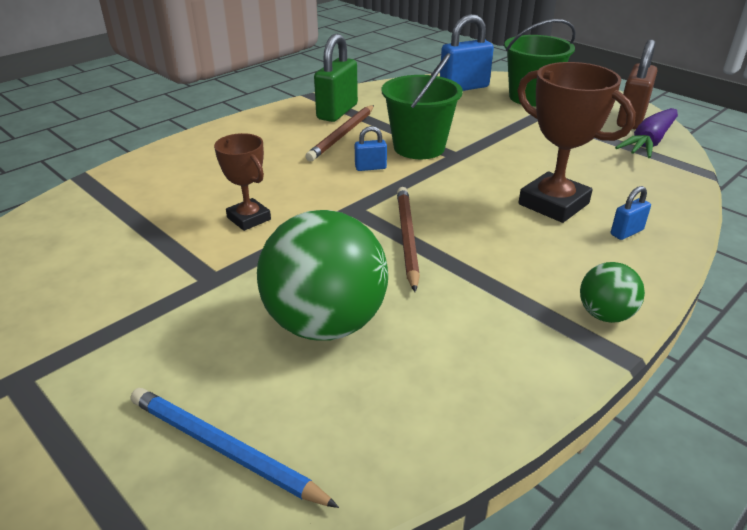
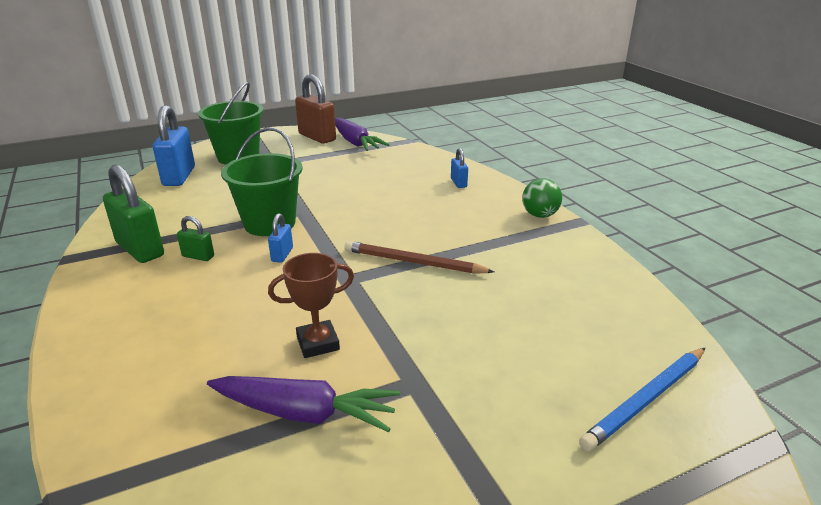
camera: 70 degrees left, 5 degrees down
green ball [257,210,388,341] -> none
brown pencil [305,105,374,161] -> green padlock [177,216,214,261]
brown trophy [517,62,636,223] -> none
none -> purple carrot [207,376,400,432]

